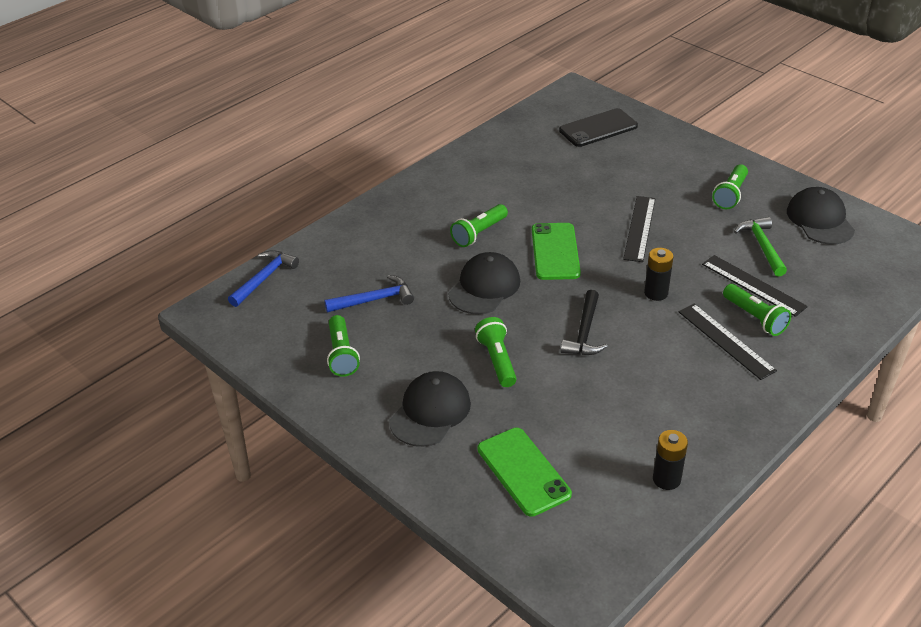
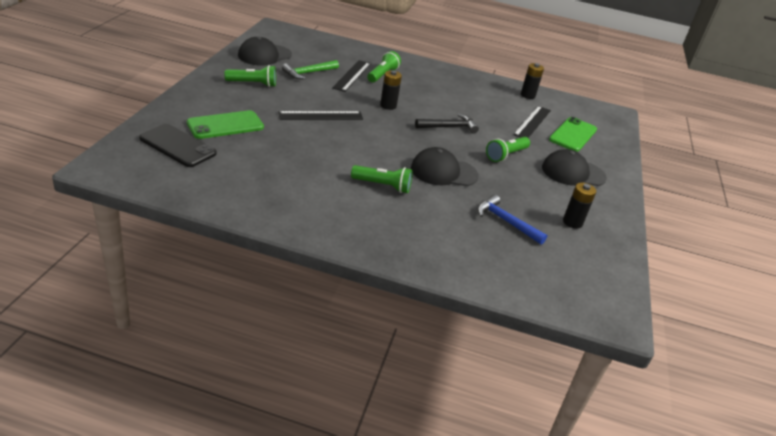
camera: 125 degrees left, 5 degrees down
blue hammer [228,250,299,307] -> none
green flashlight [327,315,360,377] -> black battery [563,183,596,229]
green phone [532,223,581,280] -> green phone moved to [187,110,264,139]
black ruler [679,304,777,380] -> black ruler moved to [513,106,551,138]

